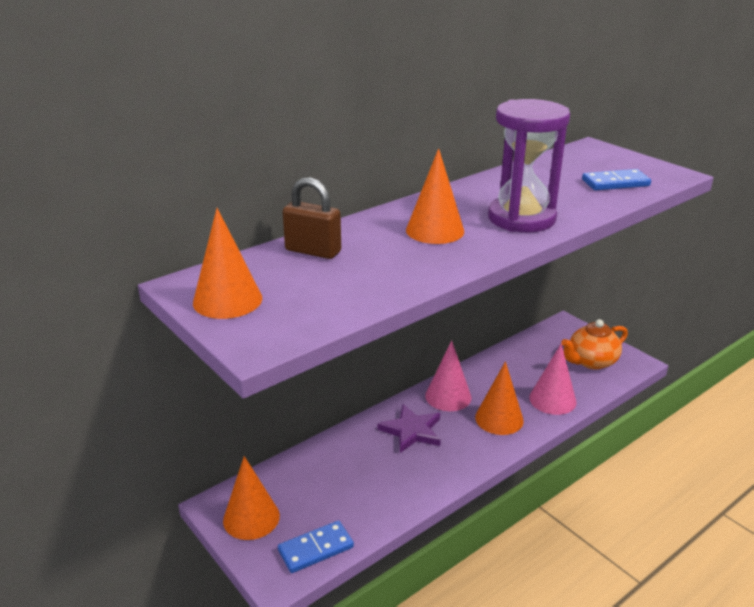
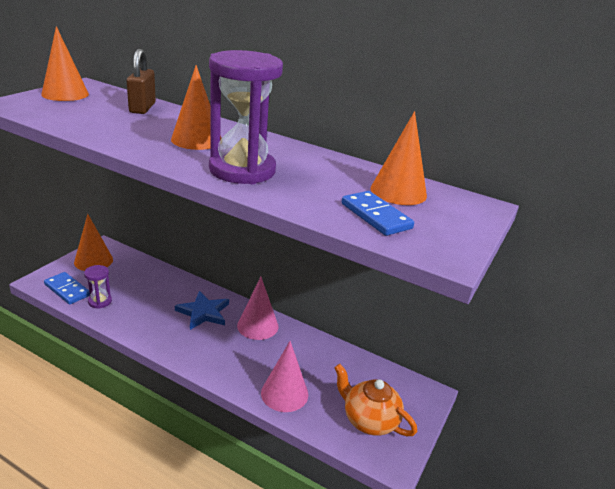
camera: 65 degrees right, 0 degrees up
purple star [377,404,441,453] -> blue star [175,291,229,330]
orange cone [475,361,524,435] -> orange cone moved to [371,111,427,205]
none -> purple hourglass [84,265,112,309]

